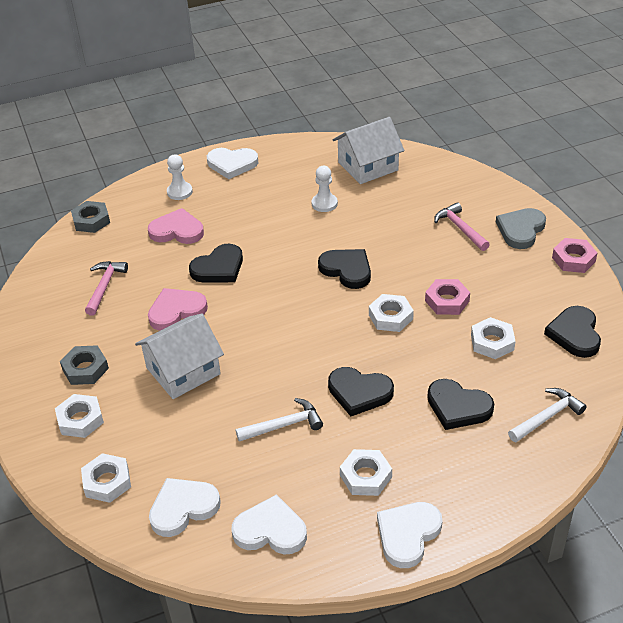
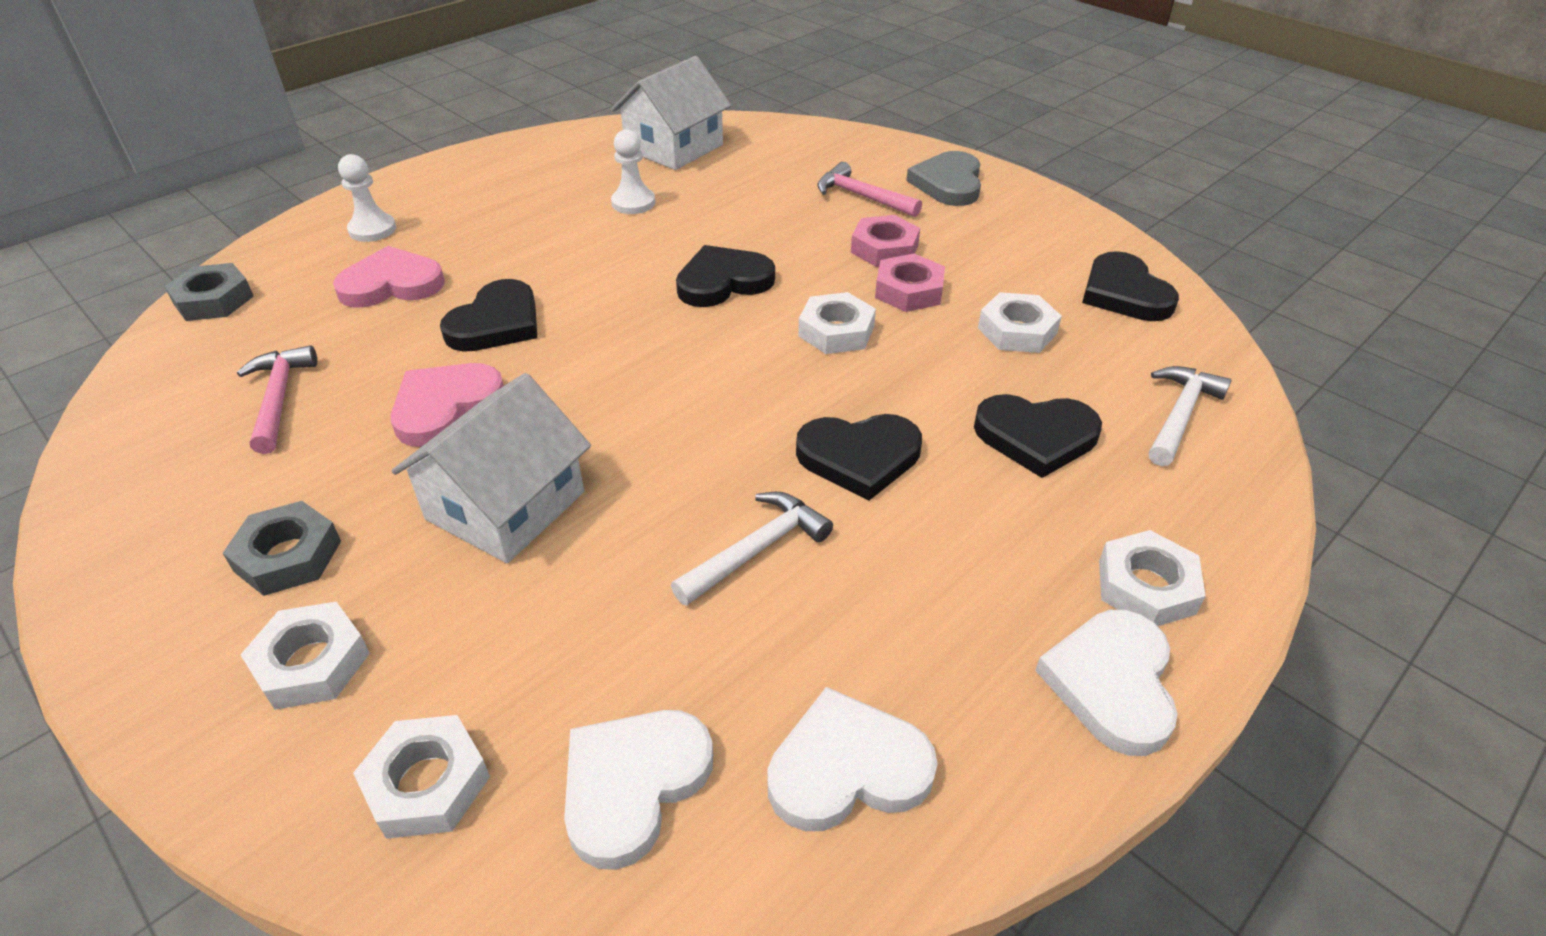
camera: 25 degrees left, 0 degrees up
white heart [207,148,258,179] -> none
black heart [318,249,371,289] -> black heart turned 45 degrees counterclockwise [676,245,775,307]
white nut [340,449,392,496] -> white nut moved to [1099,530,1206,626]
pink nut [552,238,597,273] -> pink nut moved to [851,215,920,267]

